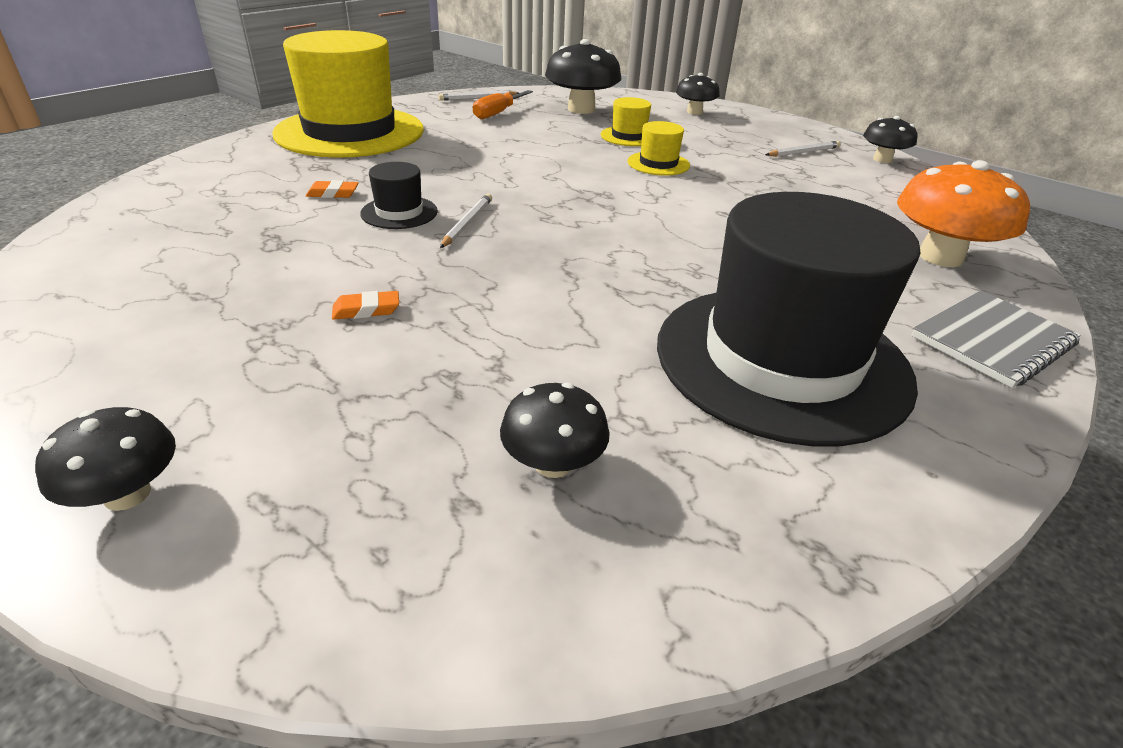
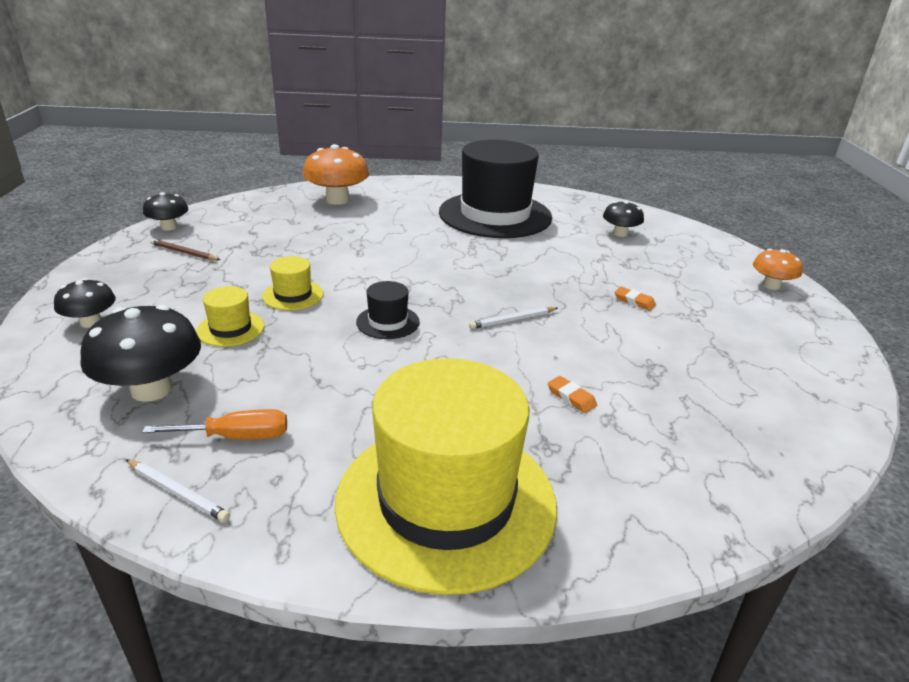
camera: 130 degrees left, 5 degrees down
black mushroom [35,407,176,511] -> orange mushroom [753,249,803,290]
black hat [361,162,438,229] -> black hat moved to [356,281,420,339]
white pencil [765,141,841,157] -> brown pencil [150,238,220,260]
grey notebook [912,290,1081,388] -> none

